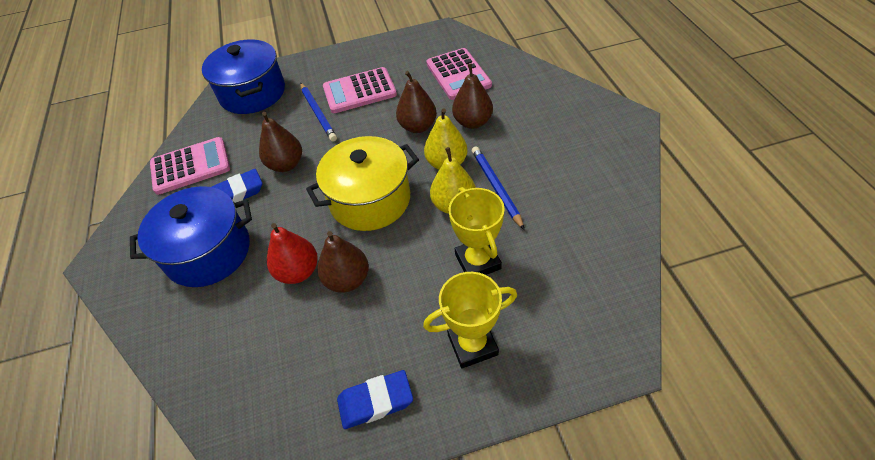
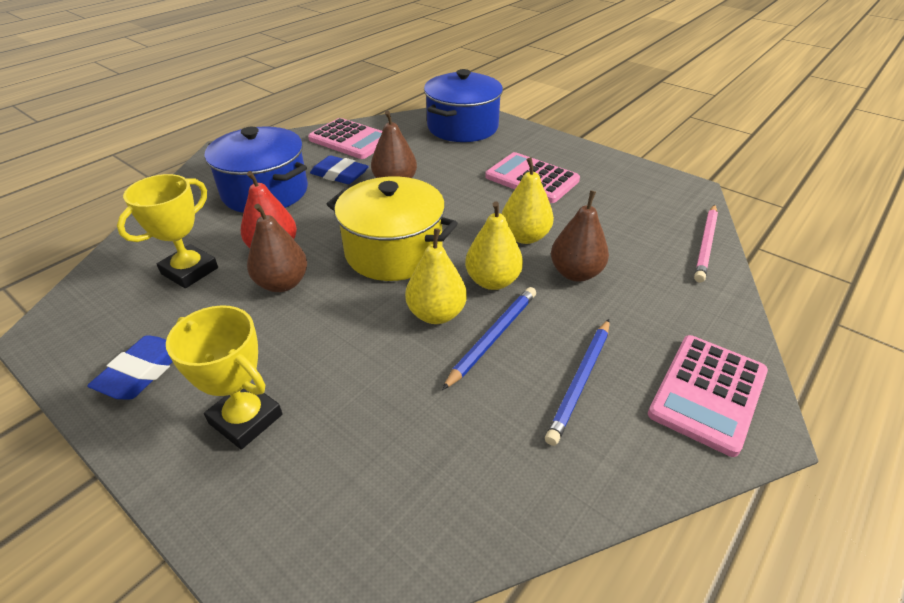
camera: 50 degrees right, 10 degrees down
blue pencil [300,83,337,141] -> blue pencil moved to [545,319,610,446]
blue eraser [337,370,413,429] -> blue eraser turned 75 degrees clockwise [87,335,173,400]
brown pear [396,71,437,133] -> yellow pear [502,158,554,244]
pink calculator [426,48,492,100] -> pink calculator moved to [648,335,768,457]
yellow trophy [448,187,505,275] -> yellow trophy moved to [117,174,218,288]
none -> pink pencil [694,204,718,283]

